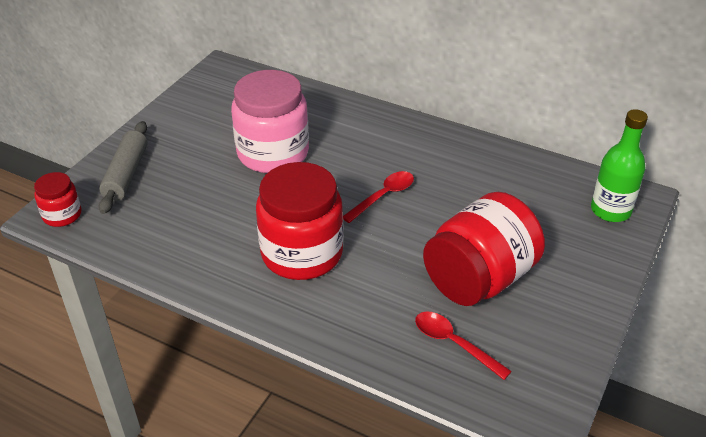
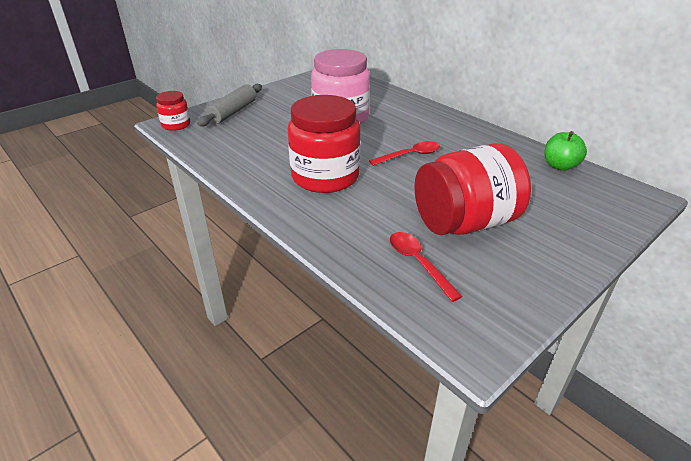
camera: 20 degrees right, 5 degrees down
green bottle [591,109,648,222] -> none
none -> green apple [544,131,587,171]

